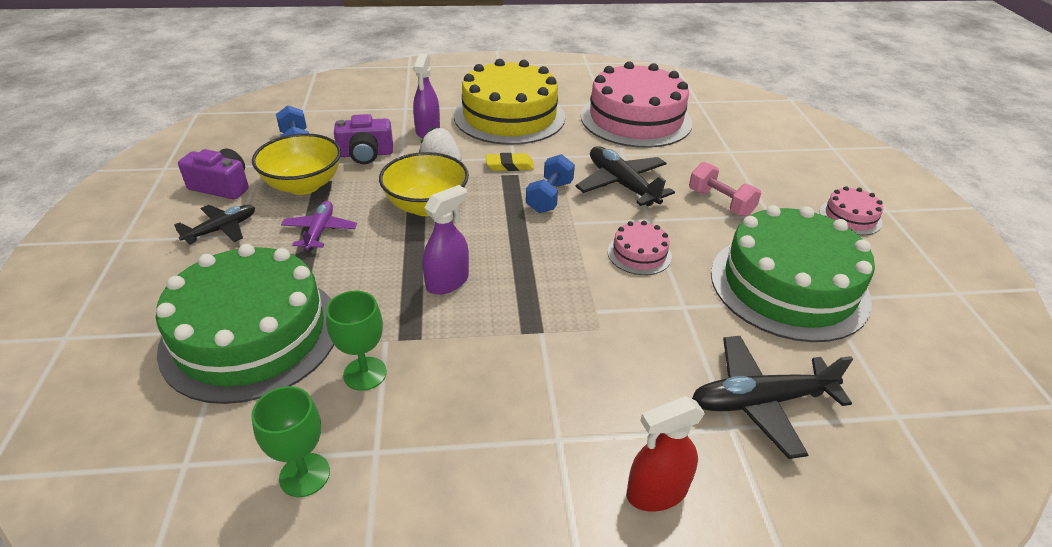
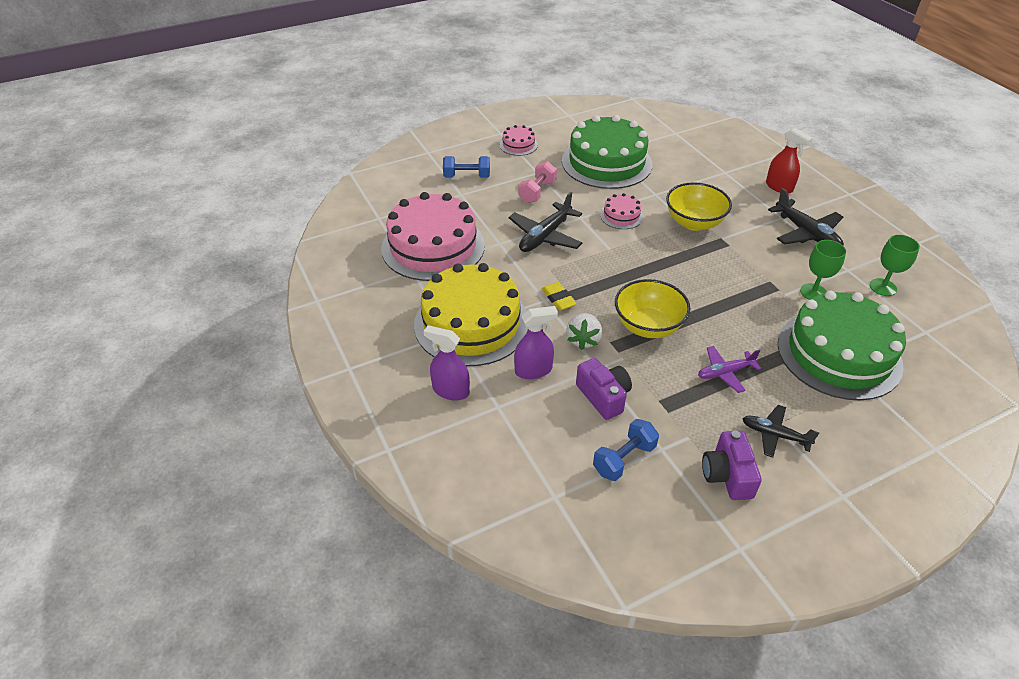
camera: 110 degrees left, 5 degrees up
yellow bowl [252,133,341,195] -> yellow bowl moved to [666,182,732,231]
purple spray bottle [422,185,469,295] -> purple spray bottle moved to [423,325,470,401]
blue dumbbell [526,154,575,213] -> blue dumbbell moved to [443,156,490,178]
black plane [692,336,853,459] -> black plane moved to [768,188,844,246]

